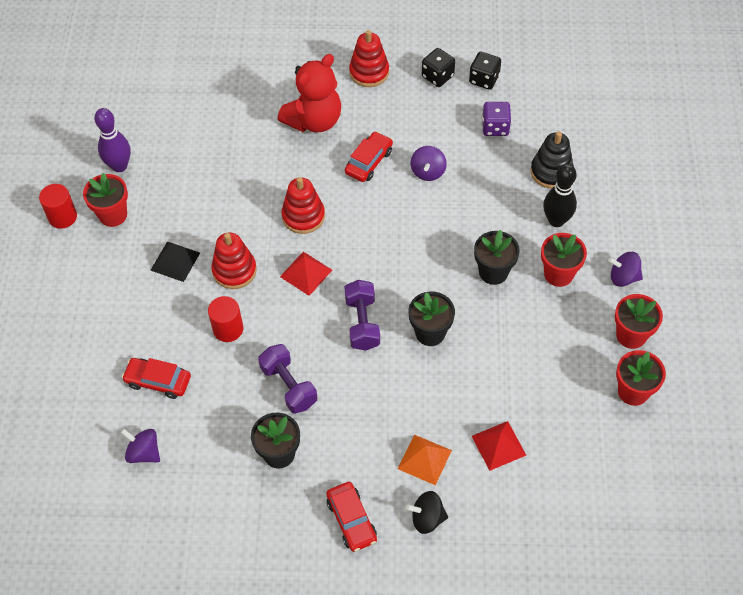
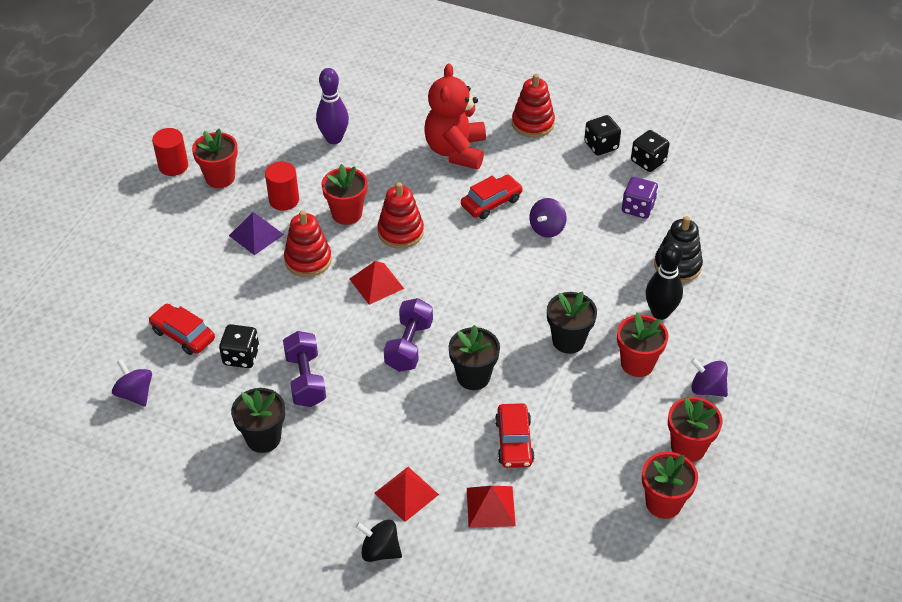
camera: 20 degrees right, 10 degrees down
purple bowling pin [94,108,131,172] -> purple bowling pin moved to [316,68,349,144]
black pyramid [150,241,200,282] -> purple pyramid [229,212,284,255]
red cylinder [208,296,243,342] -> red cylinder moved to [265,162,299,211]
red teddy bear [277,54,341,132] -> red teddy bear turned 120 degrees clockwise [424,64,486,170]
red car [326,482,377,552] -> red car moved to [495,403,534,468]
orange pyramid [398,435,452,485] -> red pyramid [374,467,439,522]
none -> black dice [219,324,259,368]
none -> red flower pot [321,164,368,225]

